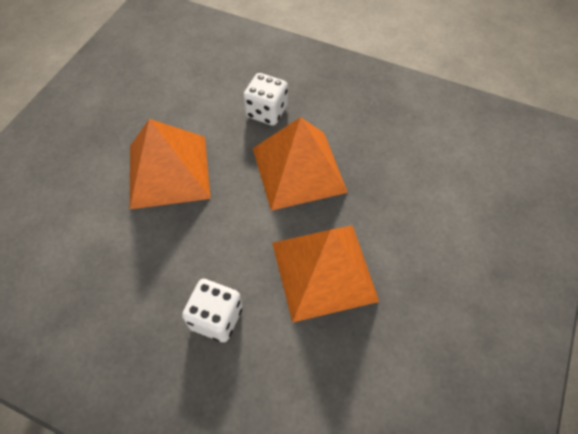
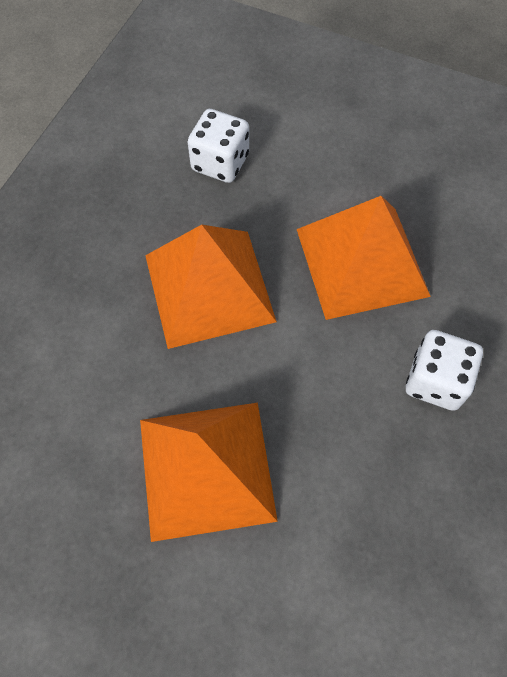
camera: 90 degrees left, 5 degrees up
white dice [243,73,288,126] -> white dice moved to [188,109,249,183]

